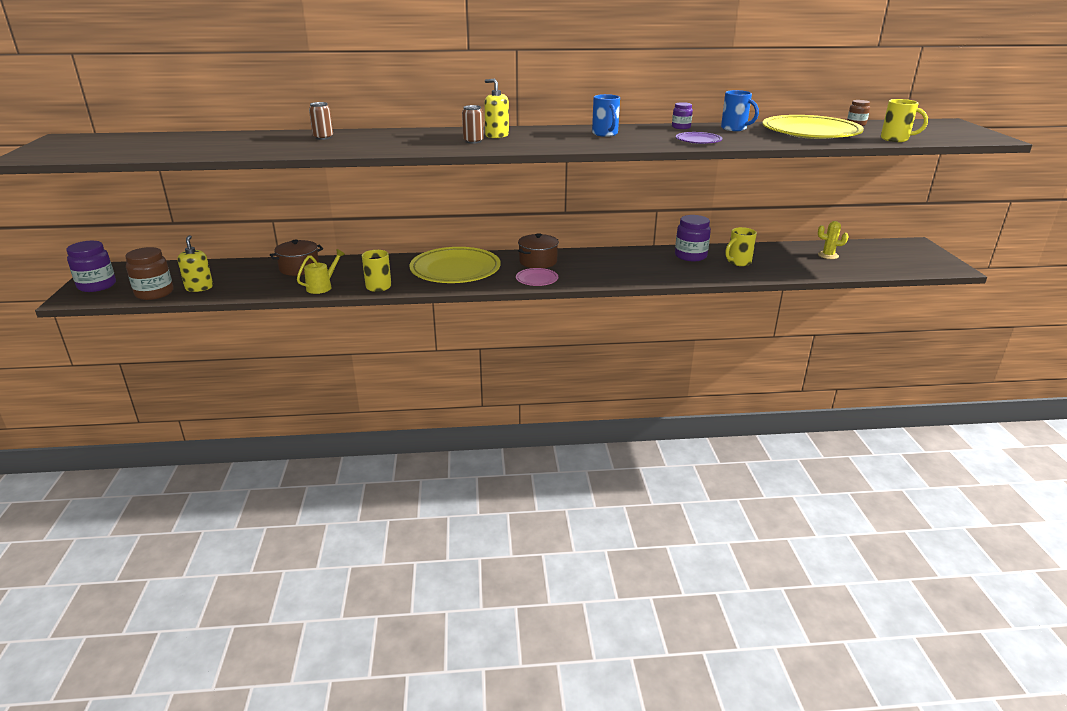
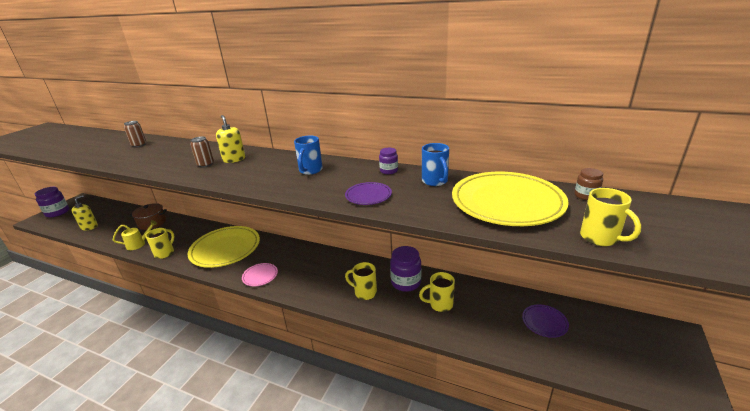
camera: 30 degrees right, 0 degrees up
brown jar [125,247,173,300] -> none
brown pot [518,233,559,268] -> none
yellow cactus [818,221,849,259] -> purple plate [522,304,569,338]
none -> yellow mug [345,262,377,300]

